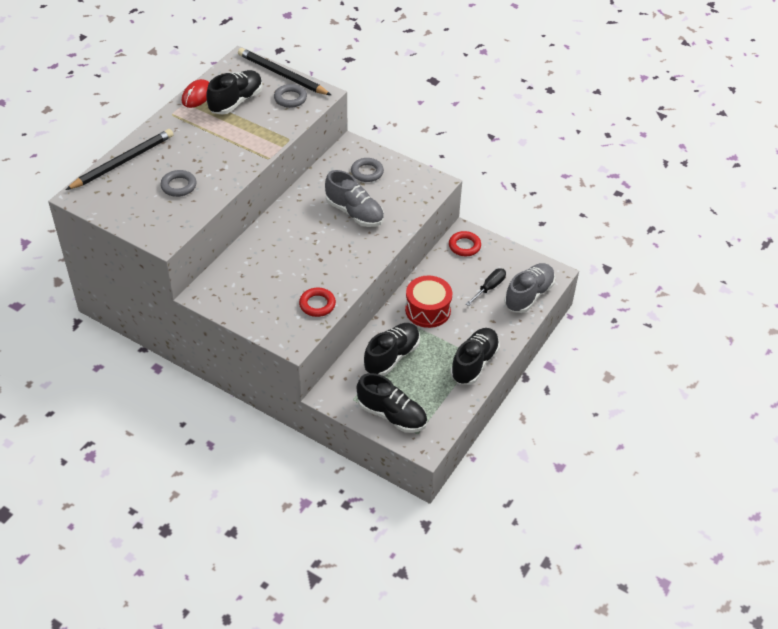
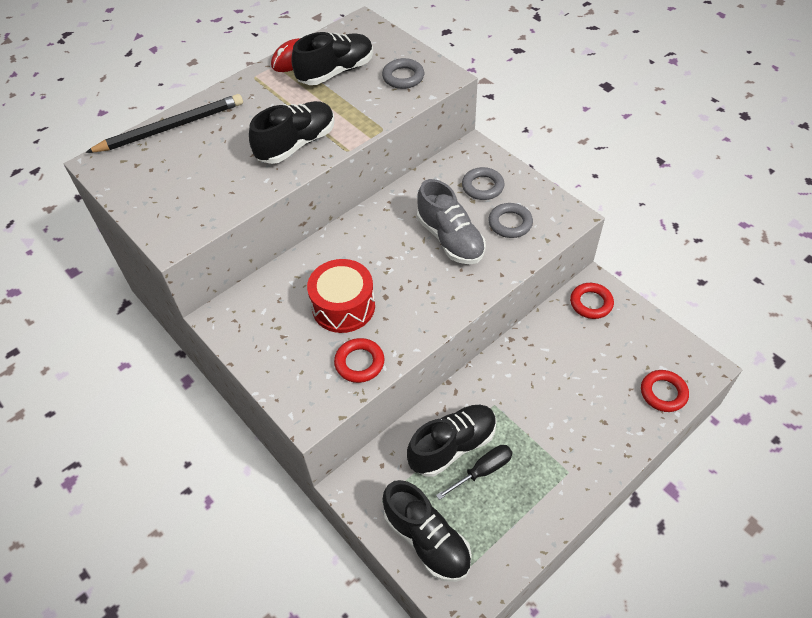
camera: 20 degrees right, 5 degrees up
grey ring [160,170,197,197] -> grey ring moved to [488,203,533,238]
black pencil [238,48,331,95] -> none
red drum [405,276,452,328] -> red drum moved to [307,259,375,333]
black shoe [450,328,500,385] -> black shoe moved to [249,101,335,164]
black screwdriver [466,268,506,306] -> black screwdriver moved to [436,445,513,500]
grey shoe [504,263,555,313] -> red ring [641,370,689,412]

